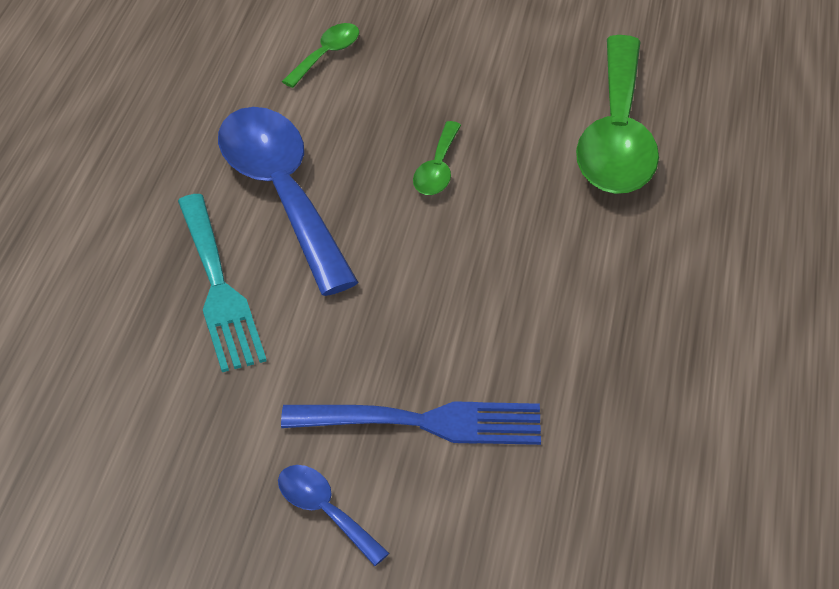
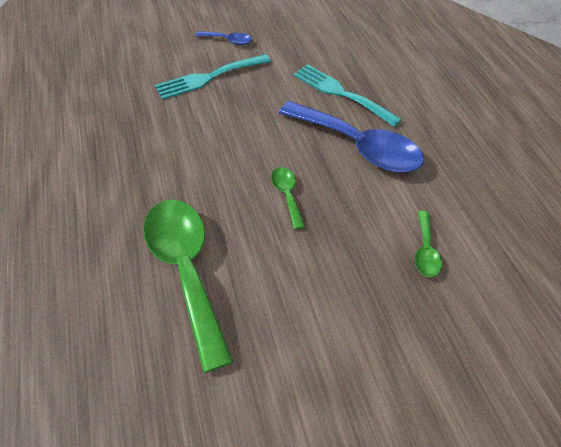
camera: 150 degrees right, 5 degrees up
blue fork [281,401,541,445] -> turquoise fork [155,54,271,100]

